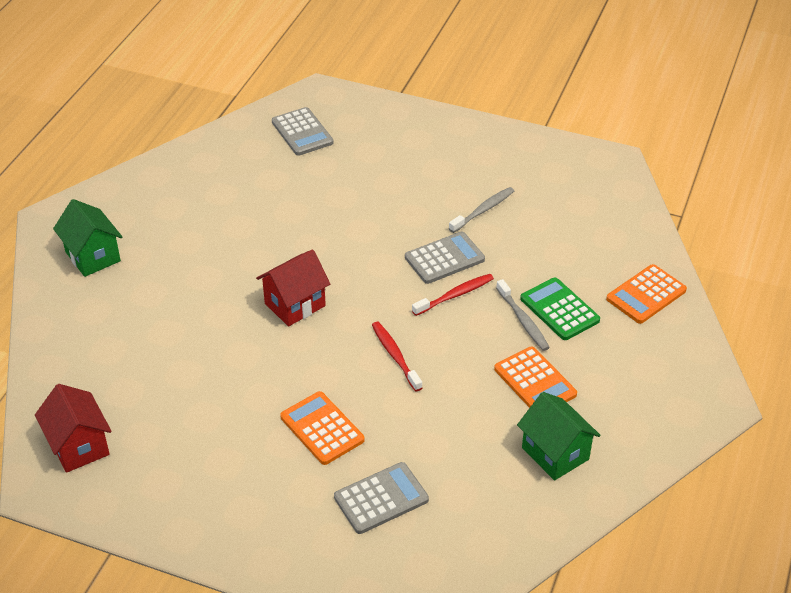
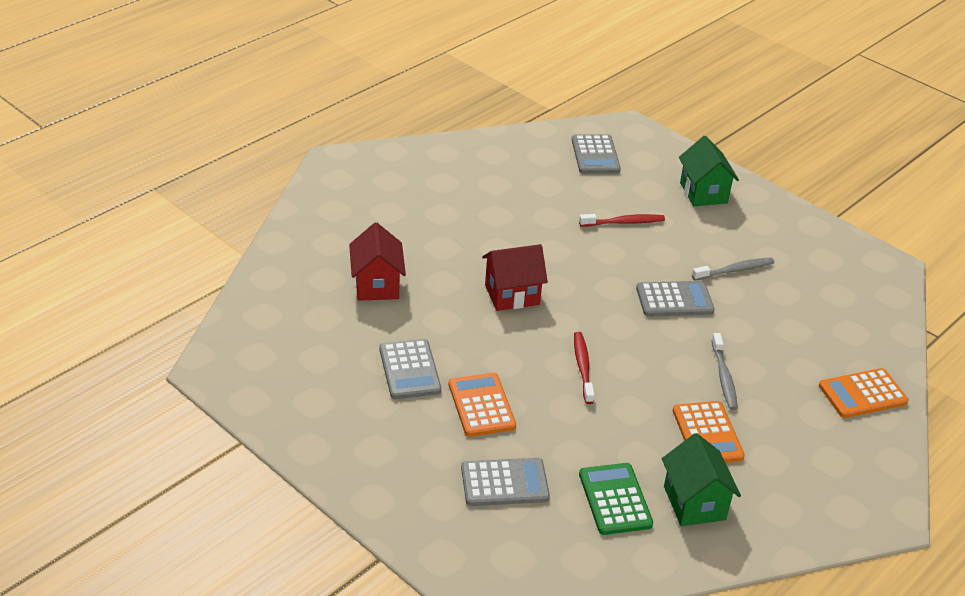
camera: 20 degrees right, 5 degrees down
red house [35,384,111,473] -> red house moved to [349,223,406,301]
green house [53,199,122,277] -> green house moved to [679,136,739,206]
red toothbrush [412,274,494,316] -> red toothbrush moved to [579,214,665,226]
green calculator [520,277,600,340] -> green calculator moved to [579,463,653,535]
none -> grey calculator [380,339,441,399]

